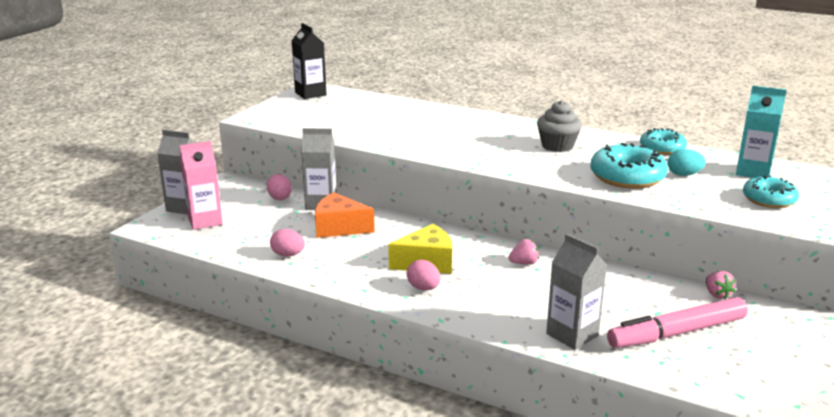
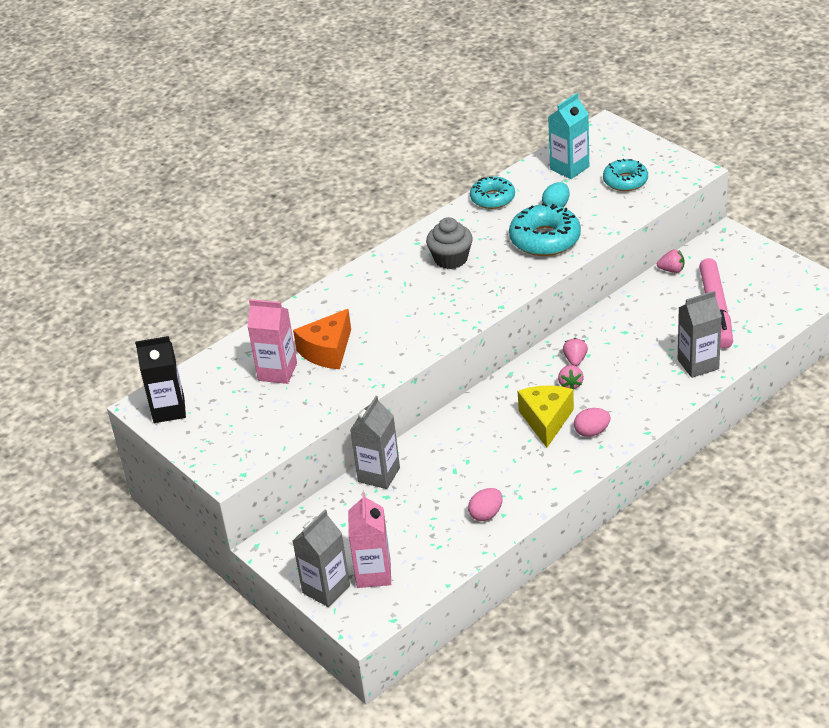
camera: 65 degrees left, 15 degrees up
pink egg [267,174,292,200] -> none
orange cheese [315,192,375,238] -> orange cheese moved to [293,309,351,369]
none -> pink carton [247,299,297,384]
none -> pink strawberry [558,365,584,389]

